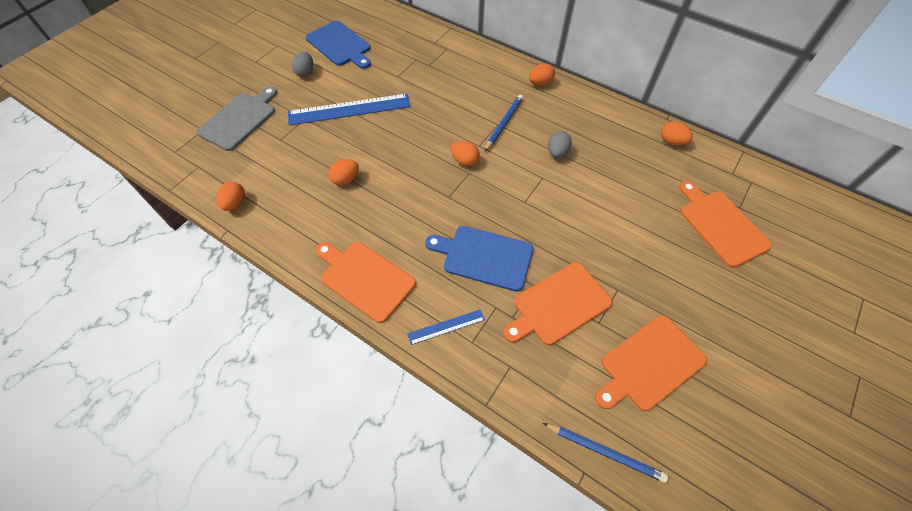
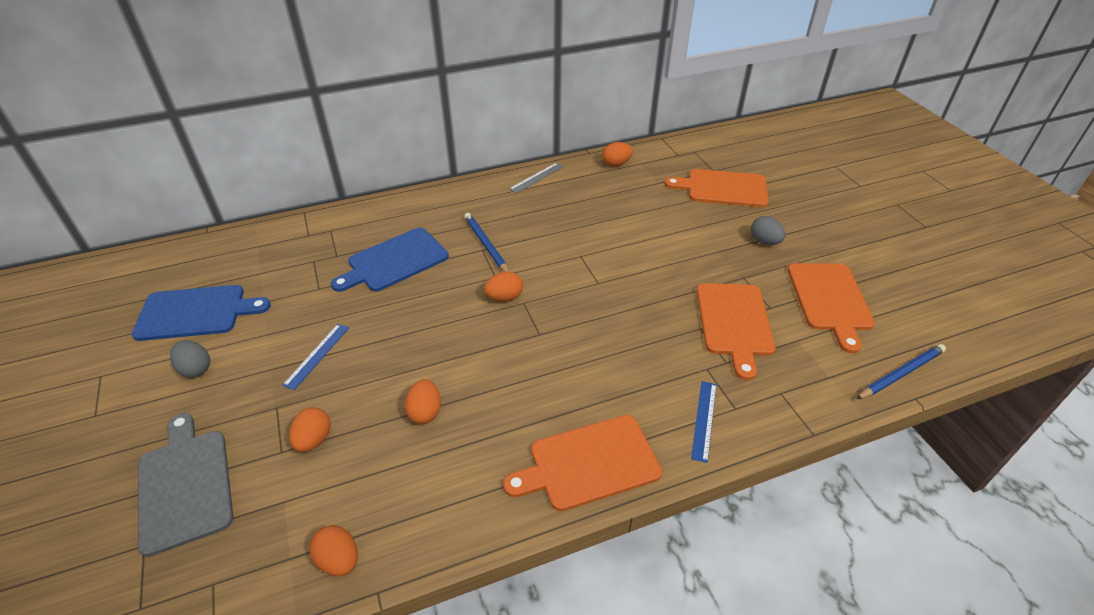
camera: 55 degrees left, 15 degrees down
blue ruler [288,94,411,125] -> blue ruler [282,324,349,390], size x0.49
blue cutting board [425,226,533,292] -> blue cutting board moved to [331,228,449,292]
orange egg [529,63,555,86] -> orange egg moved to [289,407,330,452]
grey egg [548,131,572,158] -> grey egg moved to [751,216,786,245]
none -> grey ruler [509,163,564,193]

